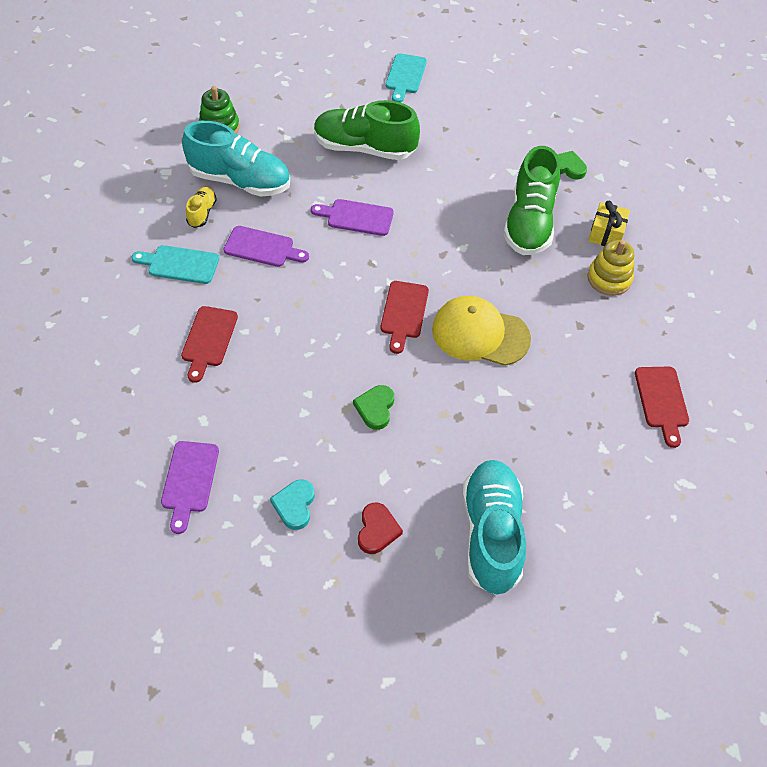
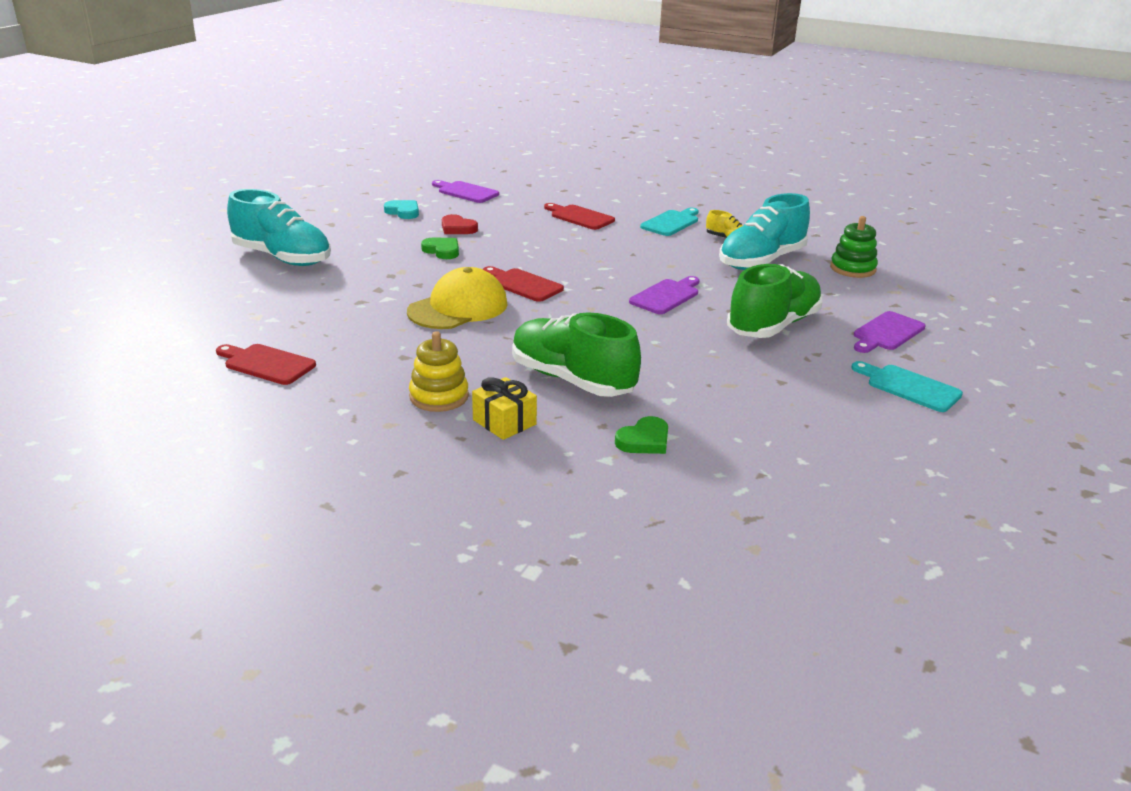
camera: 120 degrees right, 25 degrees down
purple cutting board [223,226,309,267] -> purple cutting board moved to [854,311,926,353]
red heart [358,503,403,554] -> red heart moved to [442,214,478,234]

